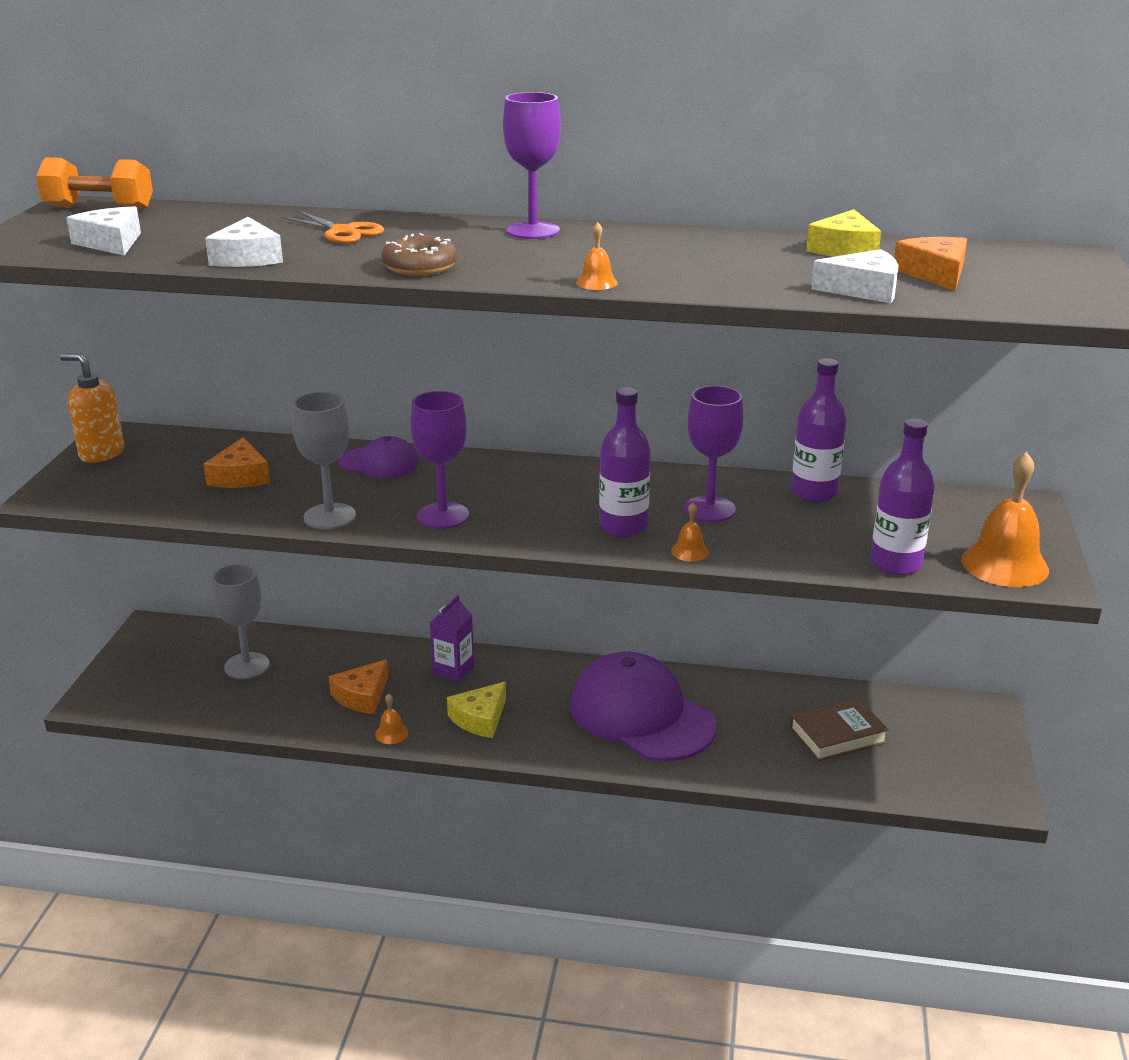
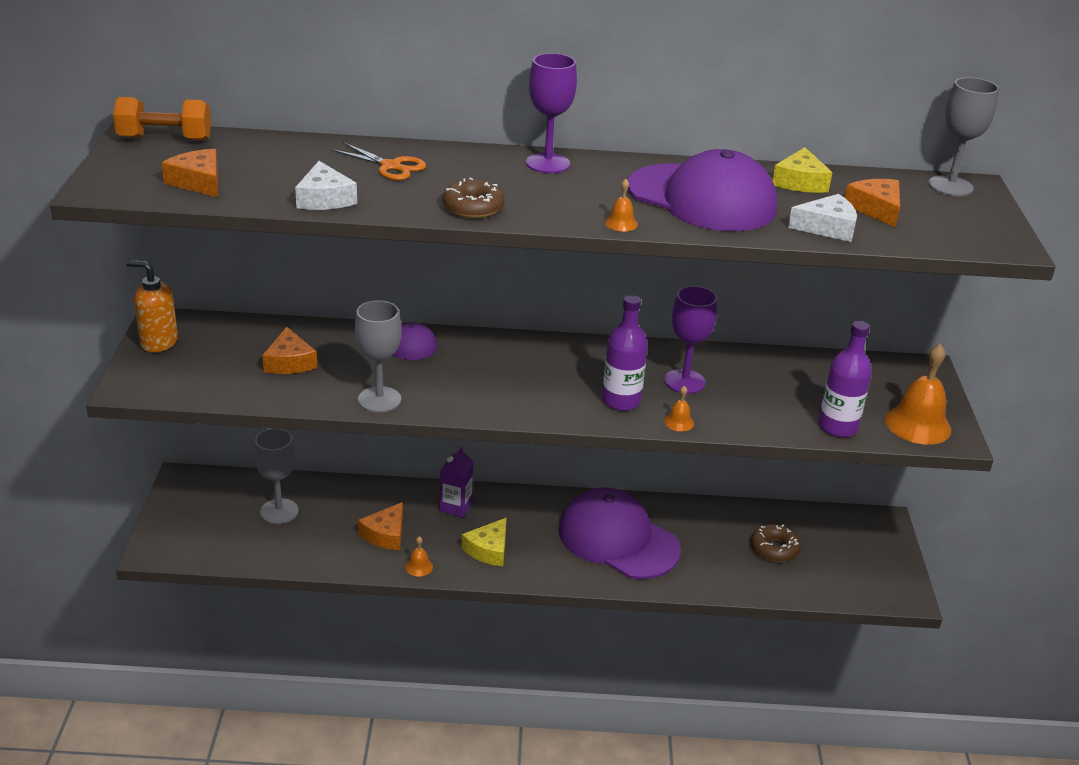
camera: 10 degrees left, 5 degrees up
white cheese [66,206,141,255] -> orange cheese [161,149,218,197]
purple goblet [410,391,469,529] -> none
brown book [790,698,889,761] -> brown donut [751,524,801,562]
purple bottle [791,358,847,502] -> none
none -> purple cap [628,149,777,231]
none -> grey goblet [928,77,999,196]

